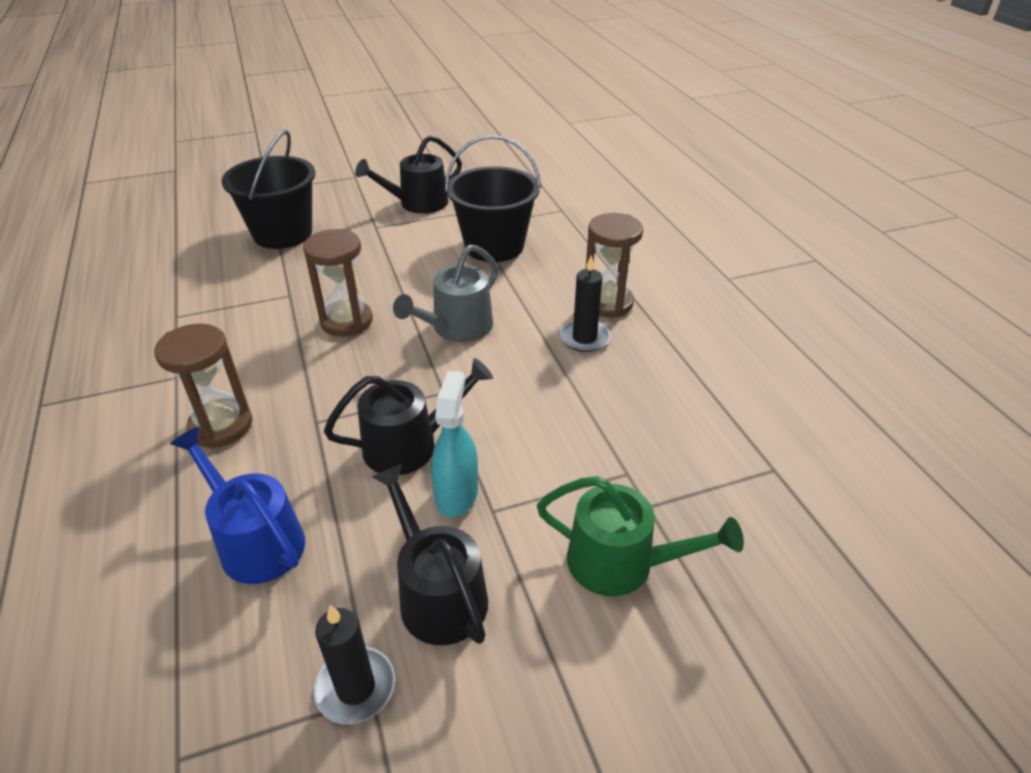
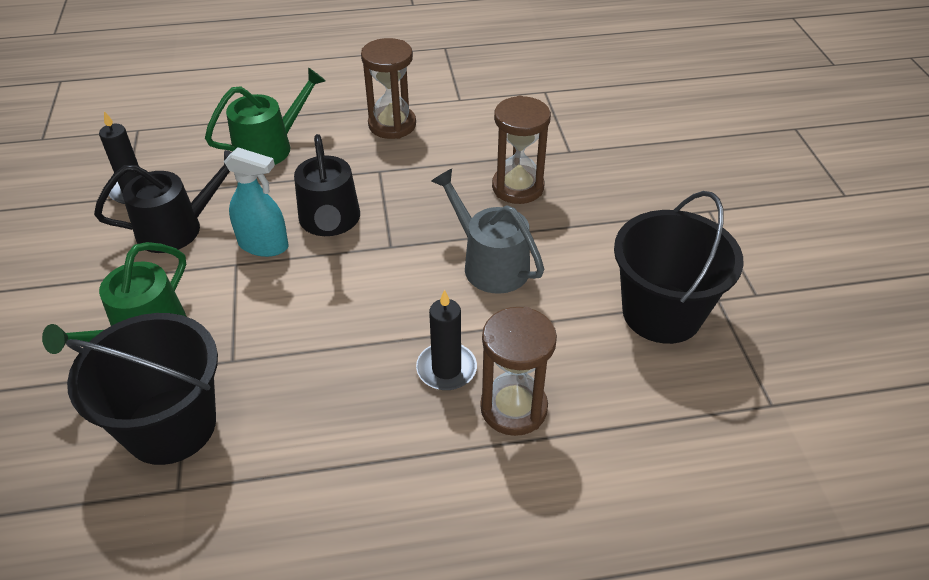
camera: 100 degrees right, 5 degrees up
blue watering can [170,427,305,584] -> green watering can [205,68,326,165]
black bucket [221,130,316,249] -> black bucket moved to [66,313,218,465]
black watering can [355,135,462,214] -> none

